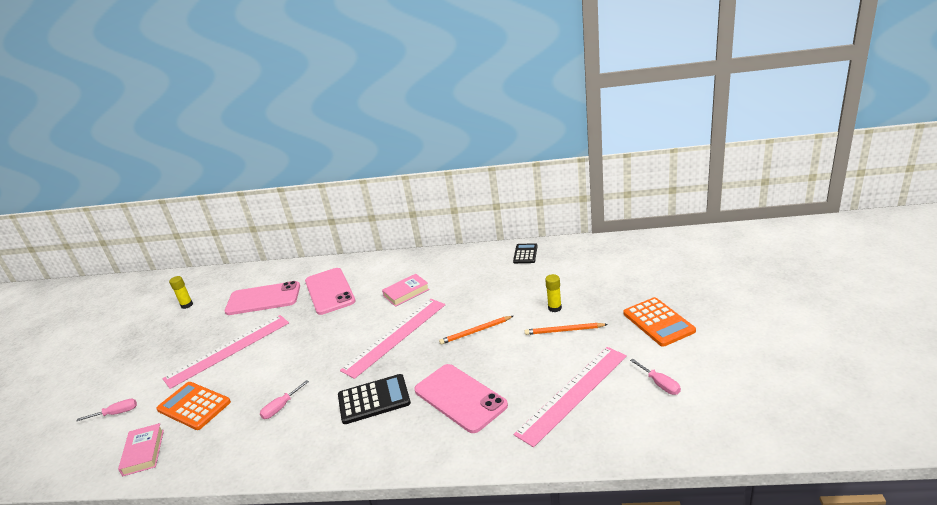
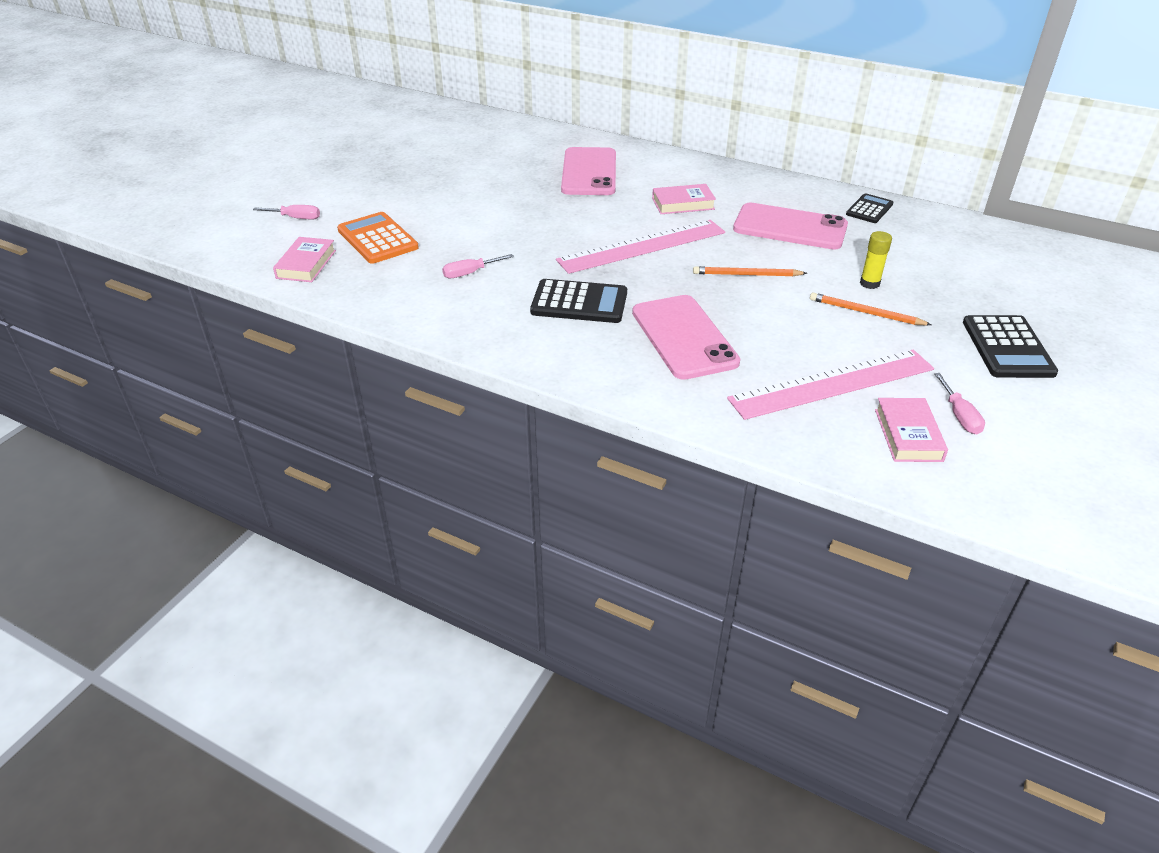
camera: 20 degrees right, 10 degrees up
pink ruler [163,315,289,389] -> none
yellow glue stick [169,276,193,309] -> none
pink phone [225,281,300,315] -> pink phone moved to [733,203,848,250]
orange calculator [623,297,696,347] -> black calculator [963,315,1058,378]
none -> pink book [875,398,948,462]

